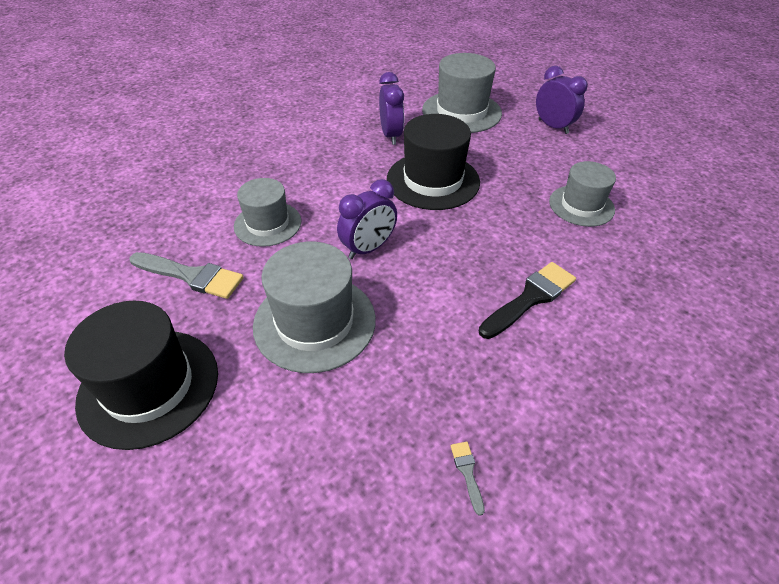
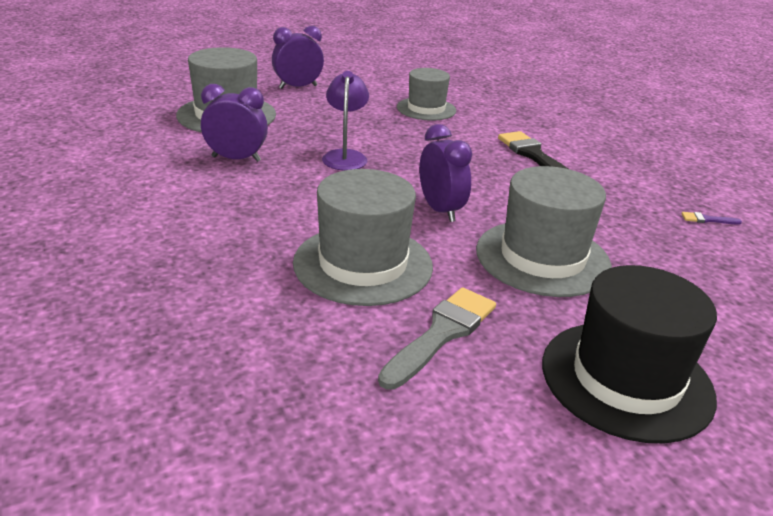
camera: 75 degrees left, 15 degrees down
grey hat [234,178,301,247] -> grey hat [293,169,433,306], size x1.53
black hat [387,114,480,210] -> purple lamp [322,71,369,170]
grey brush [451,442,485,516] -> purple brush [681,212,742,225]

